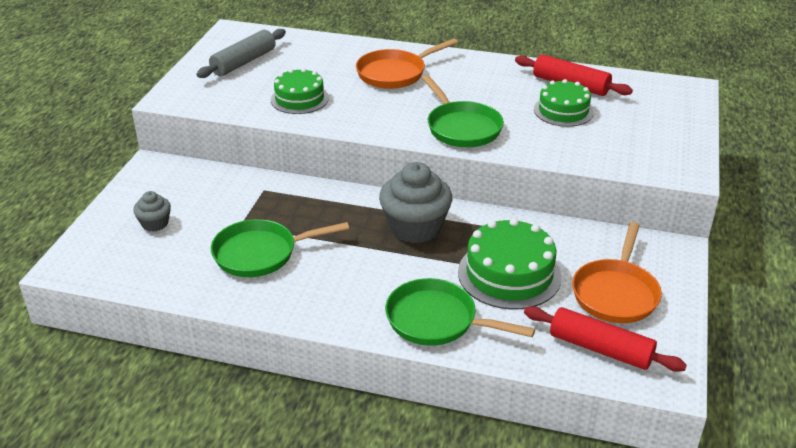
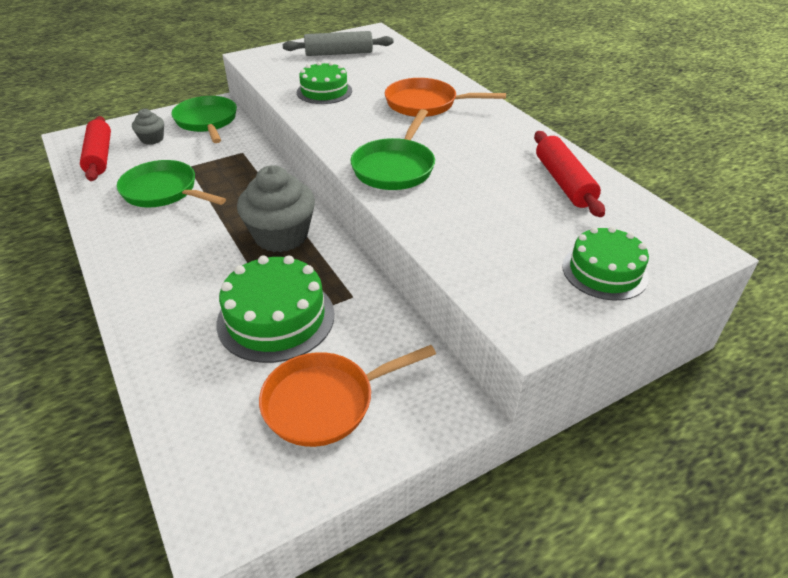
camera: 45 degrees right, 5 degrees up
green pan [385,278,535,346] -> green pan moved to [171,96,237,143]
red rolling pin [524,306,687,372] -> red rolling pin moved to [80,116,111,181]
green cake [534,79,594,127] -> green cake moved to [562,227,649,300]

